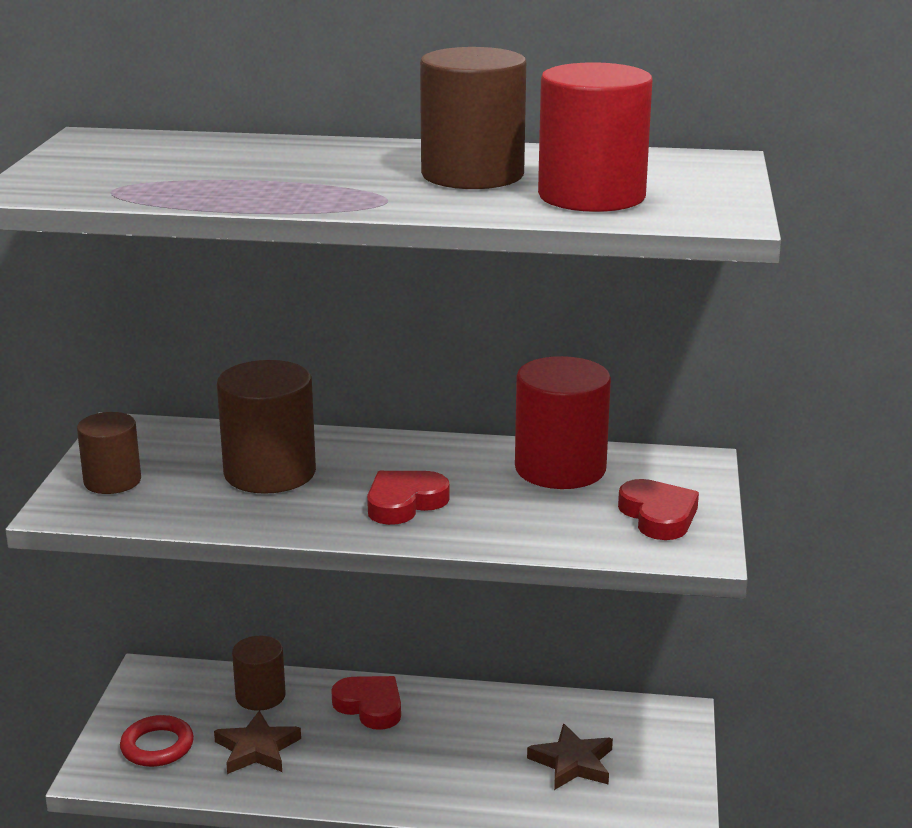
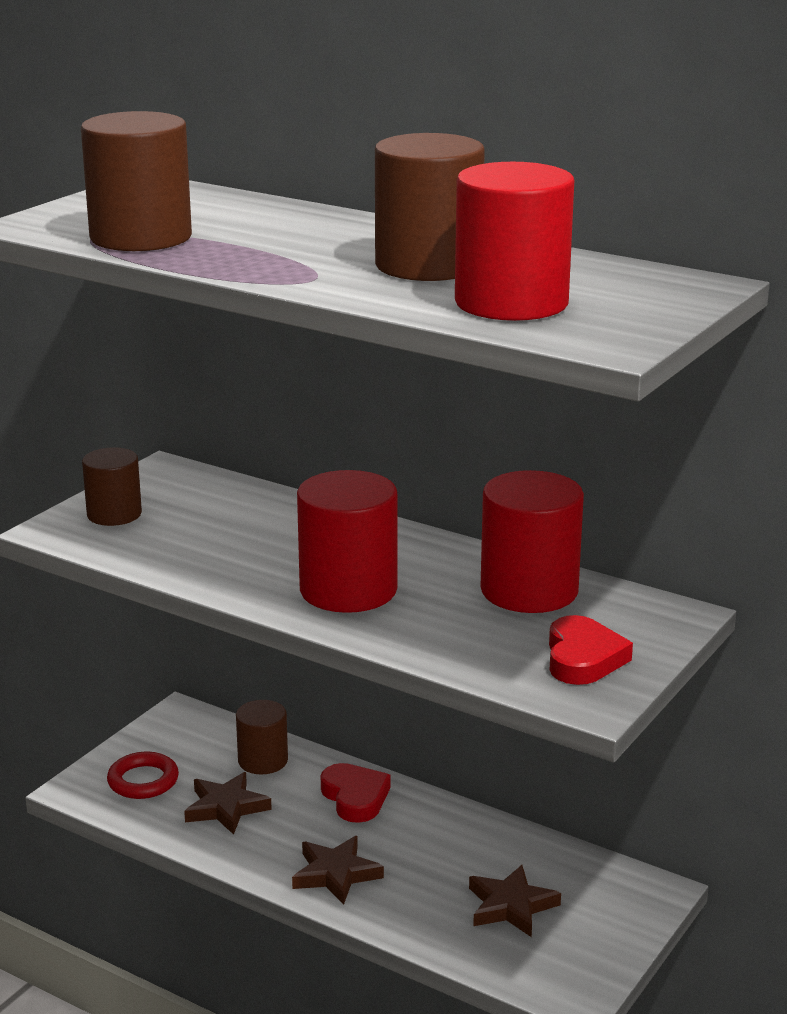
camera: 25 degrees right, 0 degrees up
brown cylinder [217,360,316,494] -> brown cylinder moved to [81,111,192,251]
red heart [367,471,450,525] -> red cylinder [297,470,397,613]
none -> brown star [292,836,384,905]

